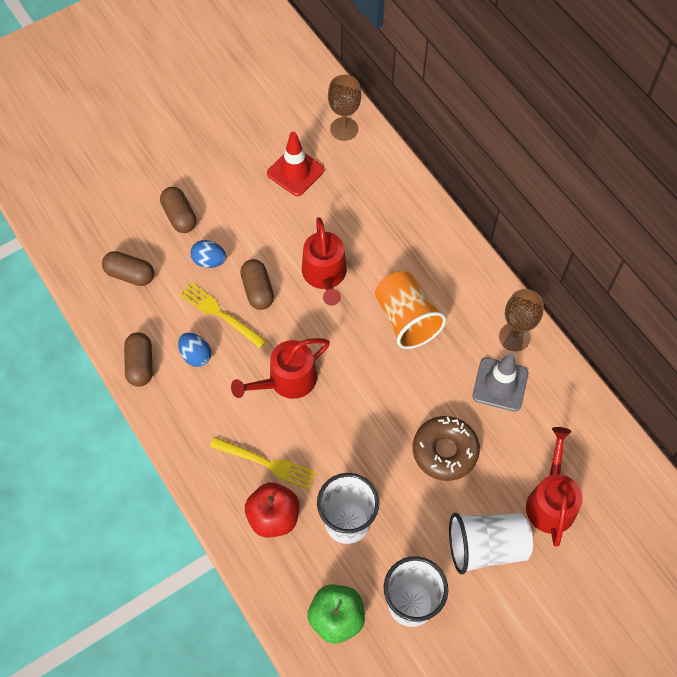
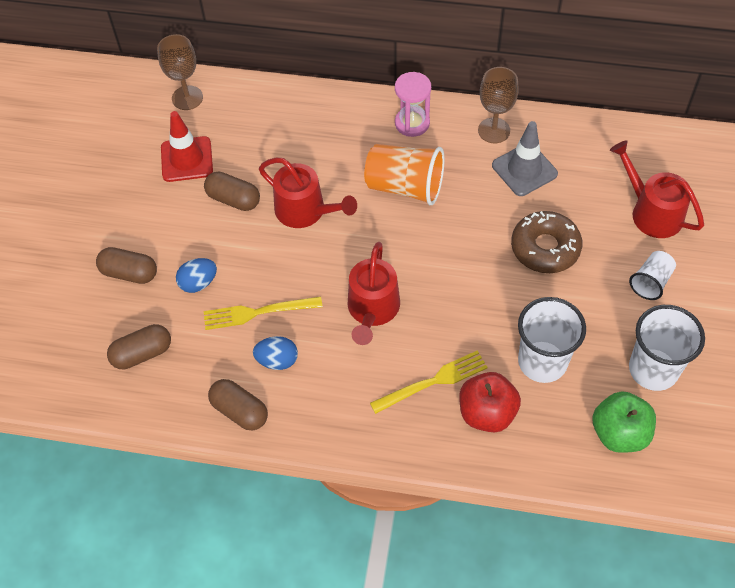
camera: 45 degrees left, 5 degrees down
brown capsule [240,259,274,310] -> brown capsule moved to [204,172,260,211]
white cup [449,513,533,574] -> white cup [629,251,676,300], size x0.57
none -> pink hourglass [395,72,431,137]

